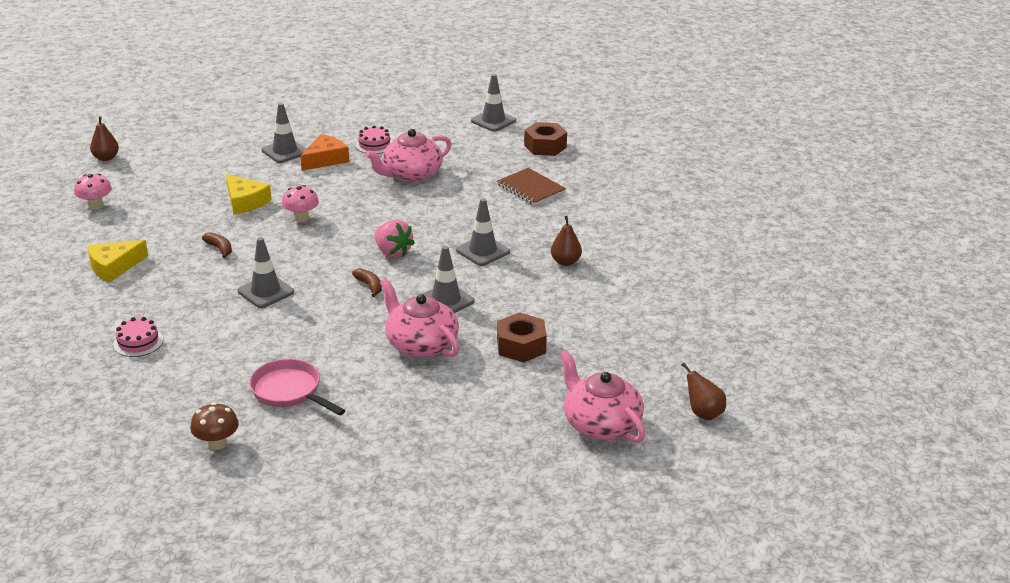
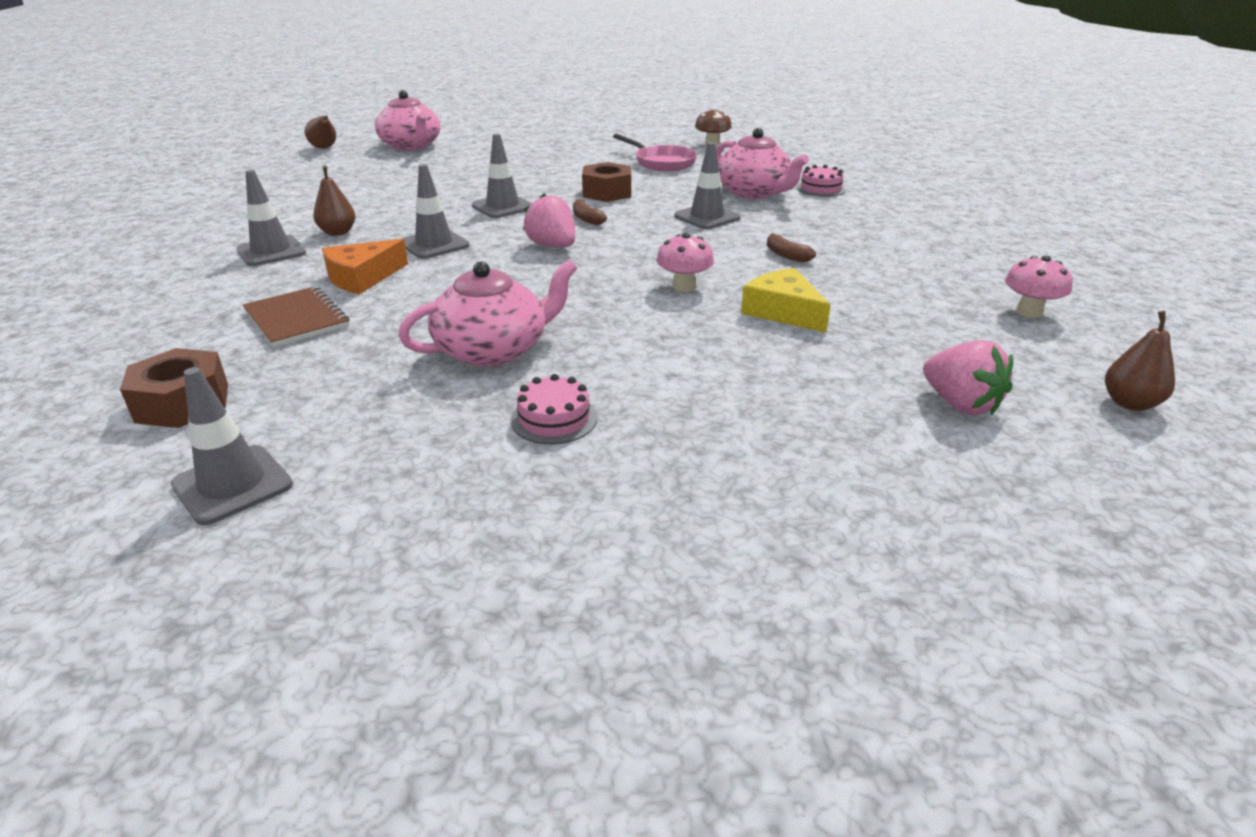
camera: 175 degrees left, 0 degrees up
yellow cheese [88,240,148,283] -> none
grey traffic cone [262,103,306,163] -> grey traffic cone moved to [236,170,306,266]
orange cheese [300,134,349,171] -> orange cheese moved to [322,239,408,294]
pink teapot [380,279,459,358] -> pink teapot moved to [716,128,809,199]
brown nut [497,313,547,362] -> brown nut moved to [582,162,631,202]
none -> pink strawberry [923,340,1013,415]

